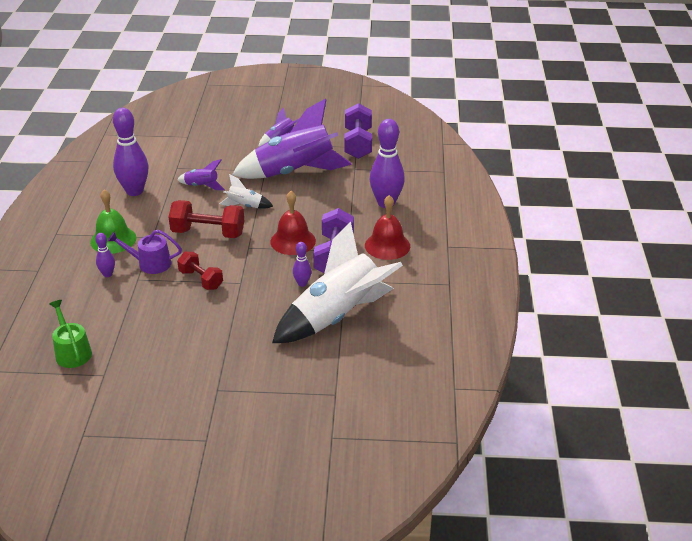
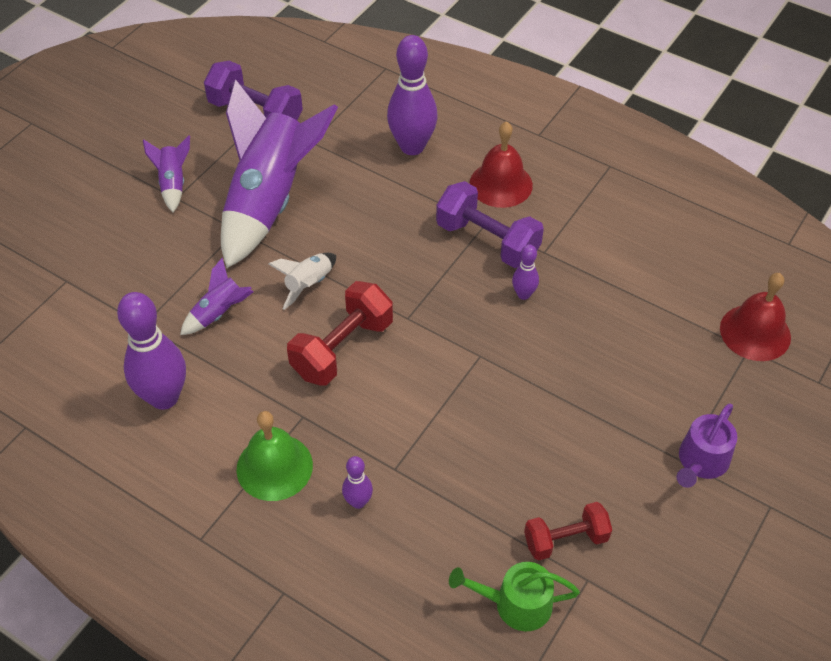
camera: 60 degrees left, 15 degrees up
purple watering can [108,230,182,274] -> purple watering can moved to [676,404,737,488]
red dumbbell [177,252,223,290] -> red dumbbell moved to [524,502,612,561]
red bell [270,191,316,255] -> red bell moved to [720,273,791,361]
white rocket [272,221,403,343] -> none

